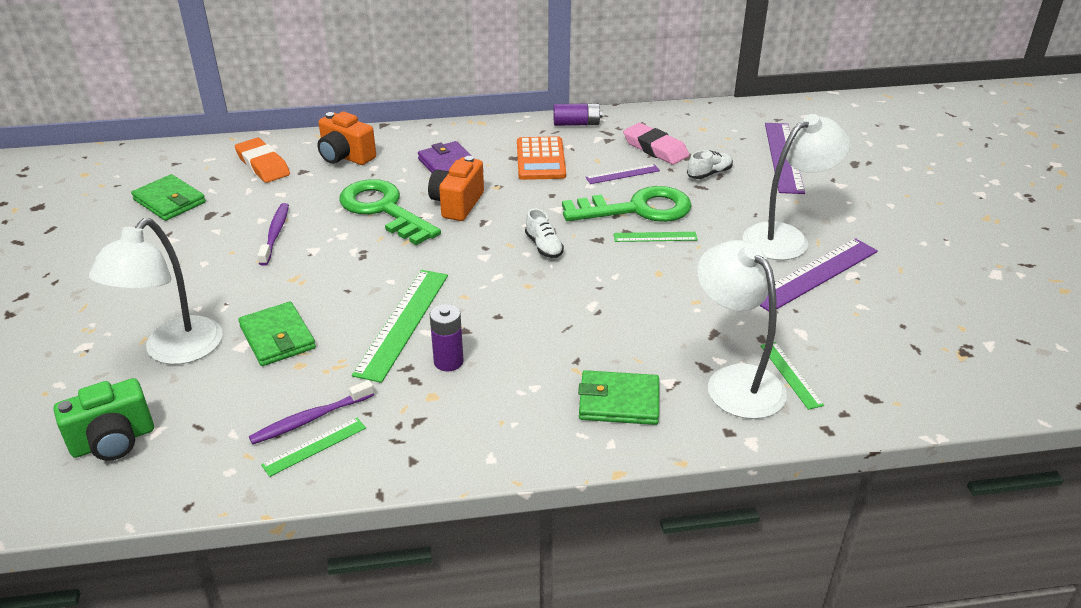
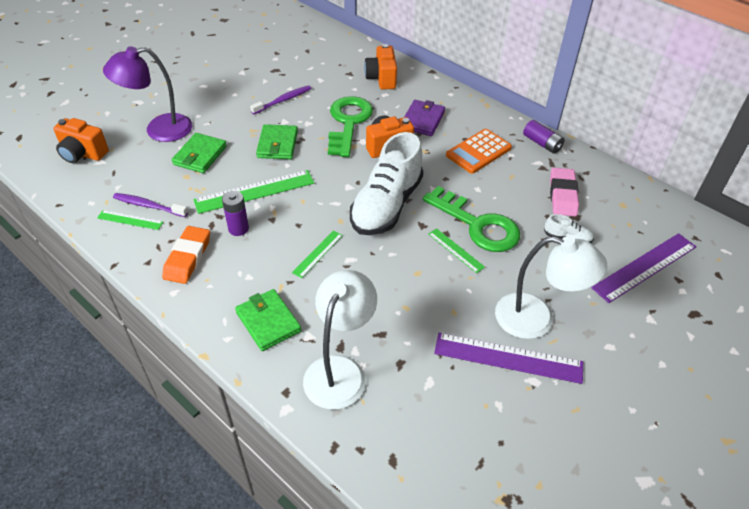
camera: 50 degrees right, 10 degrees up
green camera [54,378,154,461] -> orange camera [53,118,109,163]
white lamp [89,218,223,365] -> purple lamp [103,46,192,142]
green wallet [131,174,206,221] -> green wallet moved to [256,124,298,159]
orange eraser [235,138,290,183] -> orange eraser moved to [162,226,210,284]
white shoe [525,208,564,258] -> white shoe [350,132,423,235], size x2.45
purple ruler [585,164,660,184] -> none
green ruler [760,342,824,410] -> green ruler moved to [292,230,343,278]

